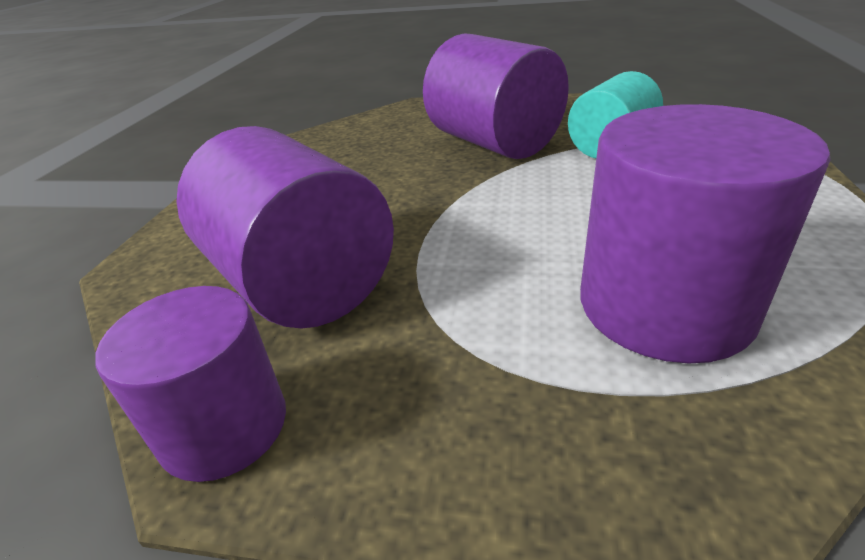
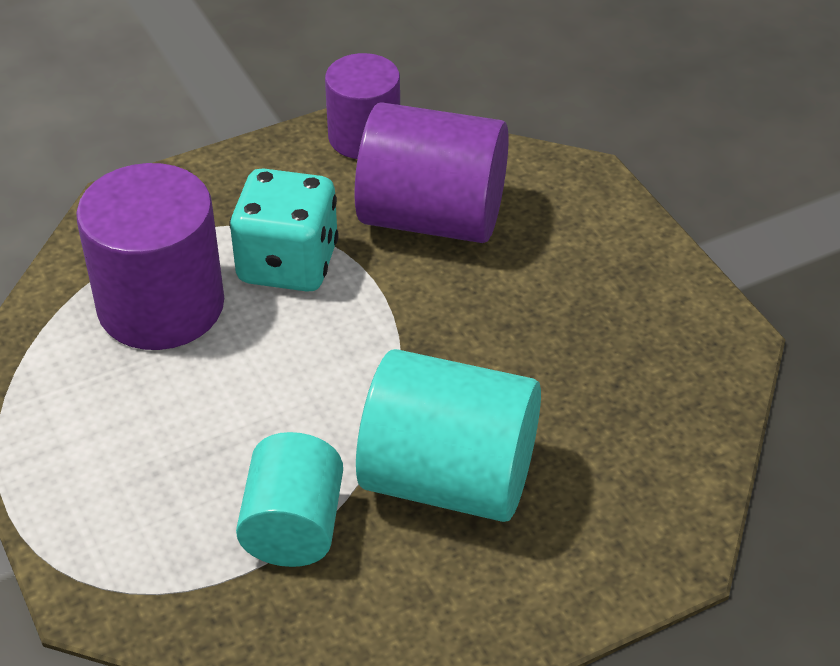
camera: 140 degrees right, 10 degrees up
purple cylinder [423,33,569,159] -> turquoise cylinder [356,349,541,522]
none -> turquoise dice [230,168,339,292]

